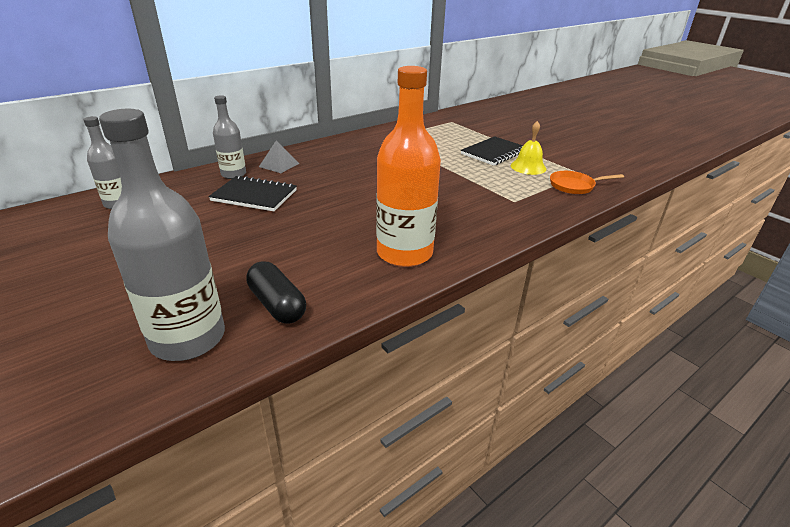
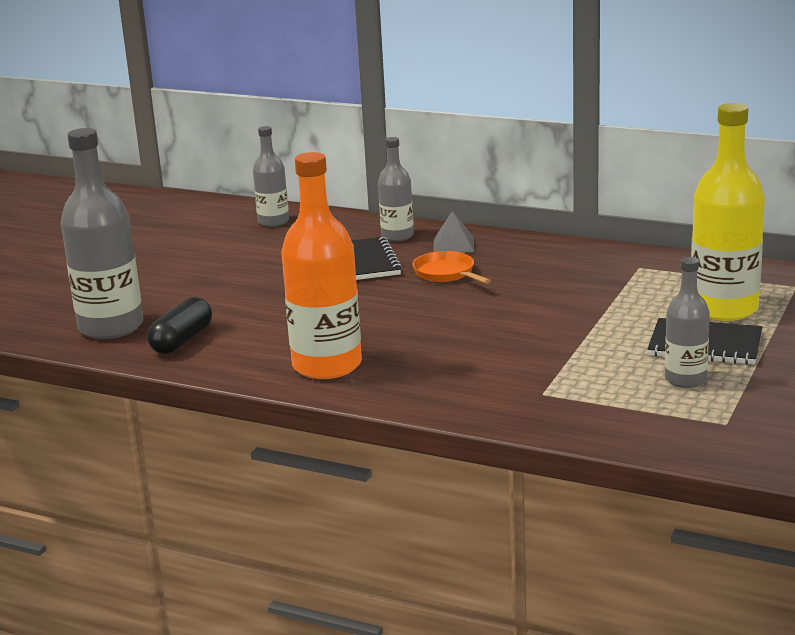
camera: 65 degrees right, 10 degrees down
yellow bell [511,121,546,175] -> grey bottle [665,257,710,388]
orange pan [550,171,624,194] -> orange pan moved to [412,251,491,284]
none -> yellow bottle [691,103,765,321]

